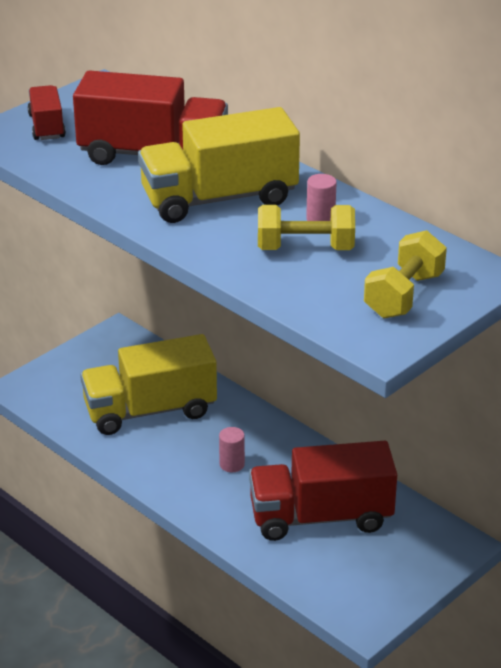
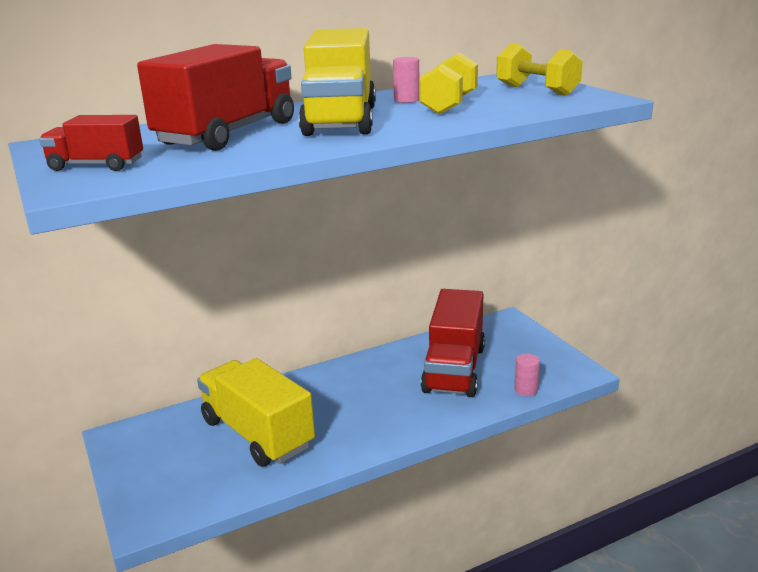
camera: 70 degrees left, 10 degrees down
yellow truck [80,334,217,435] -> yellow truck turned 135 degrees clockwise [197,358,315,467]
pink cylinder [219,427,245,472] -> pink cylinder moved to [515,354,540,396]

